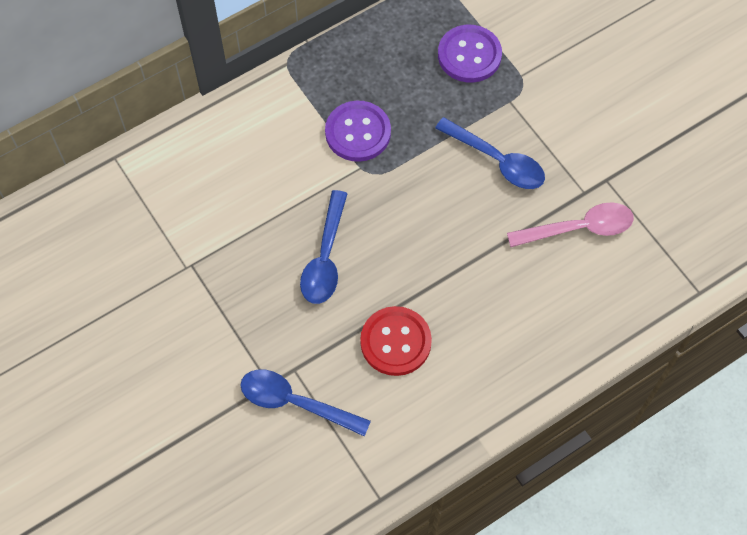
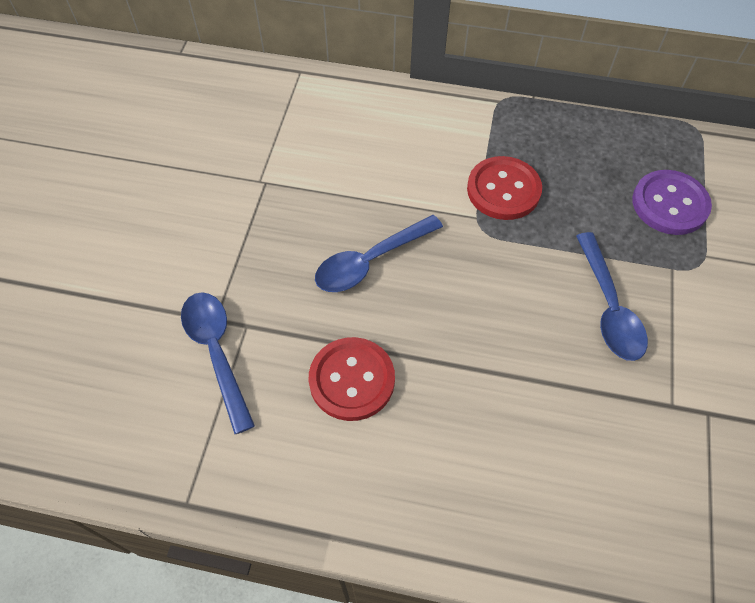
camera: 45 degrees right, 5 degrees down
purple button [325,101,391,162] -> red button [467,156,542,220]
pink spoon [507,202,634,247] -> none

